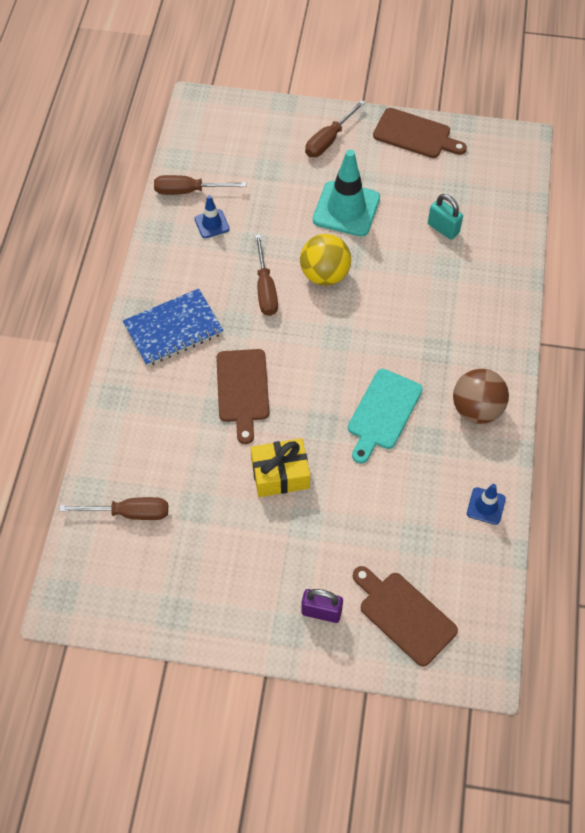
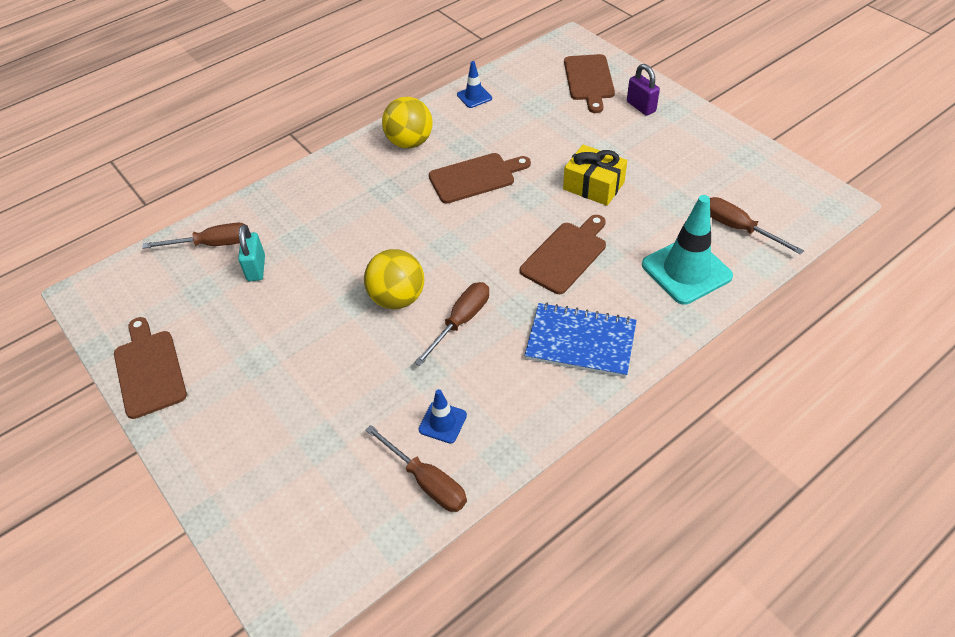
camera: 135 degrees left, 10 degrees down
brown screwdriver [305,100,366,157] -> brown screwdriver moved to [142,223,248,249]
turquoise traffic cone [313,150,380,236] -> turquoise traffic cone moved to [642,195,733,305]
turquoise cutting board [348,369,423,464] -> brown cutting board [429,153,531,203]
brown ball [453,369,509,424] -> yellow ball [382,97,433,149]

